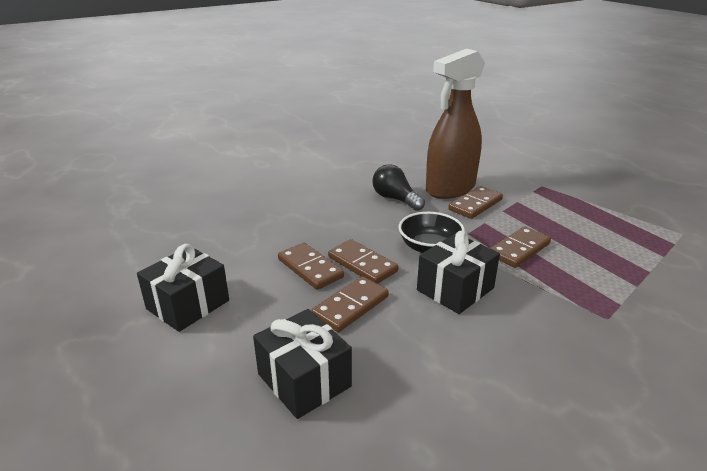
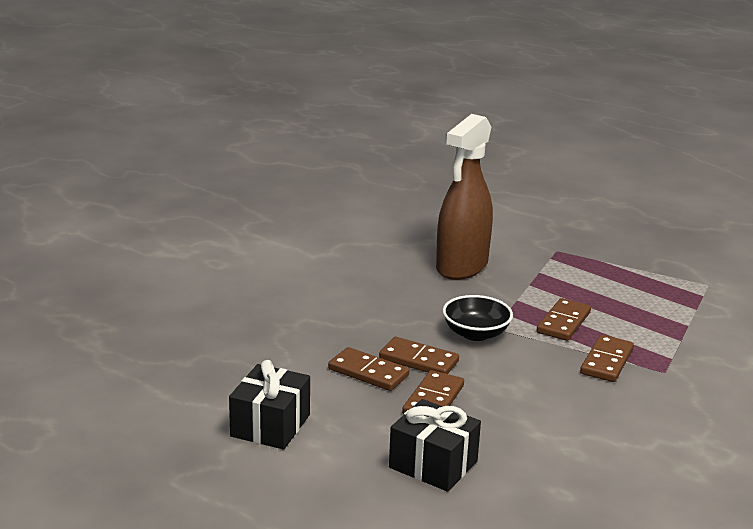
camera: 20 degrees left, 5 degrees down
black light bulb [372,164,425,211] -> none
black gift [417,230,500,314] -> none
brown domino [448,186,503,219] -> brown domino moved to [580,335,634,382]

